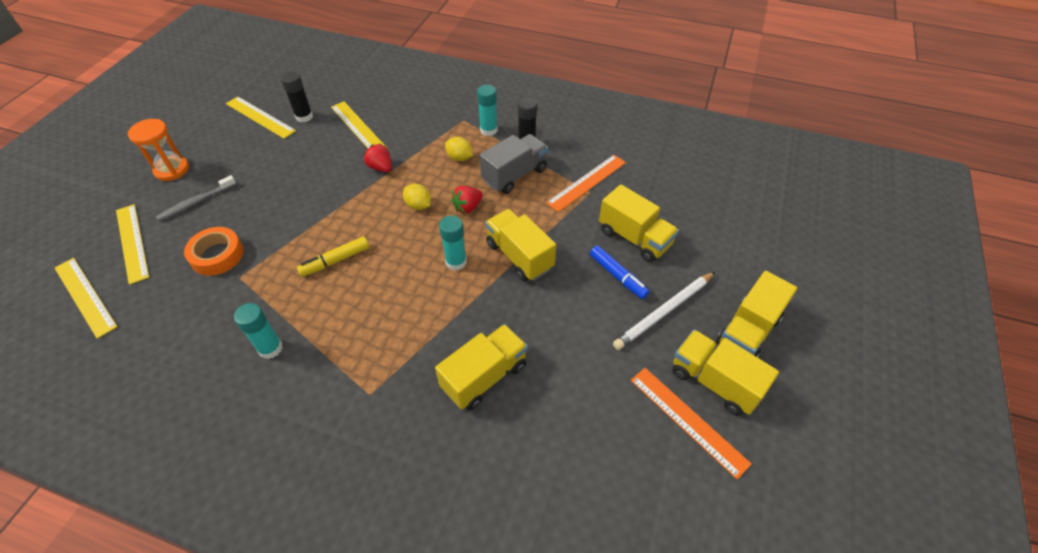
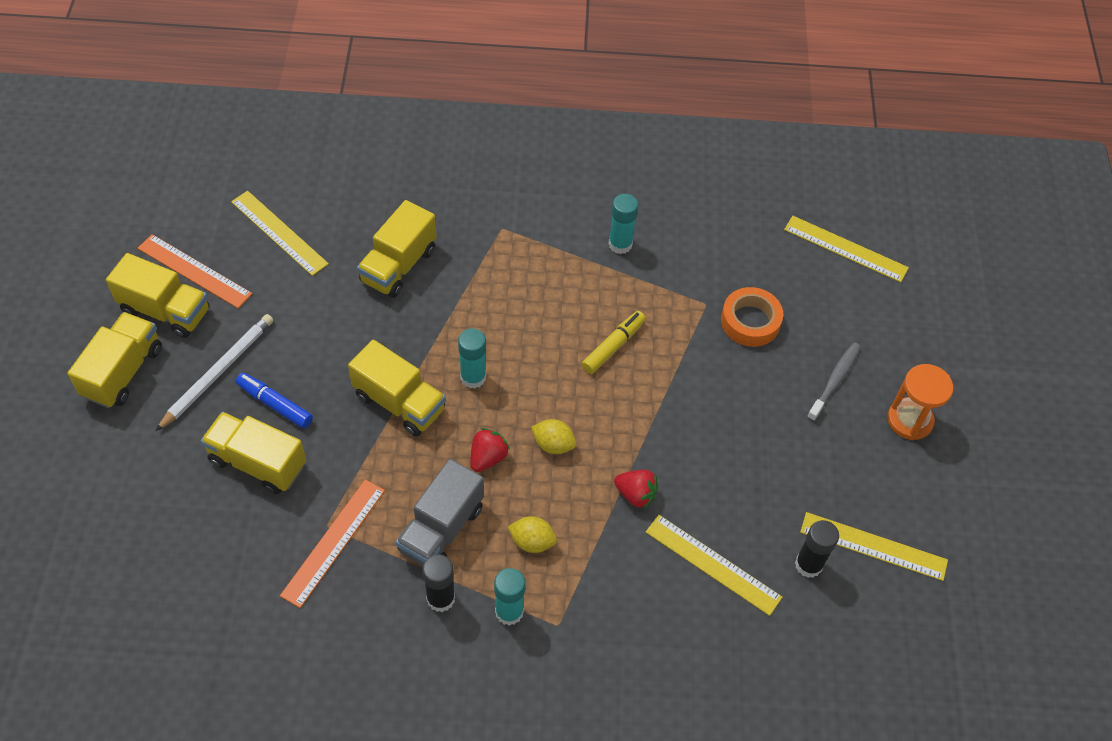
camera: 160 degrees right, 5 degrees up
yellow ruler [116,204,149,285] -> yellow ruler moved to [231,191,329,276]

